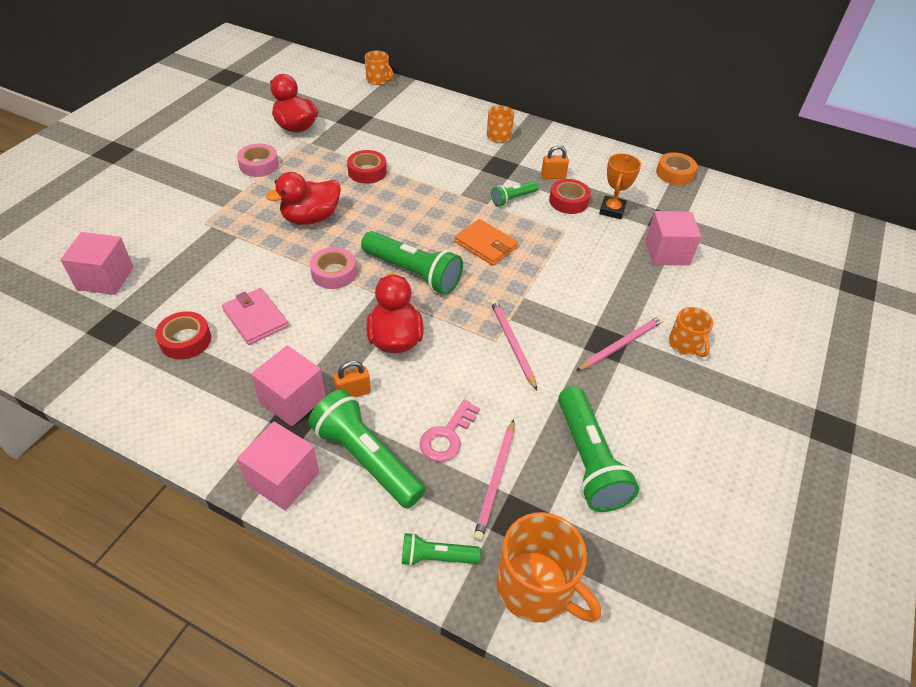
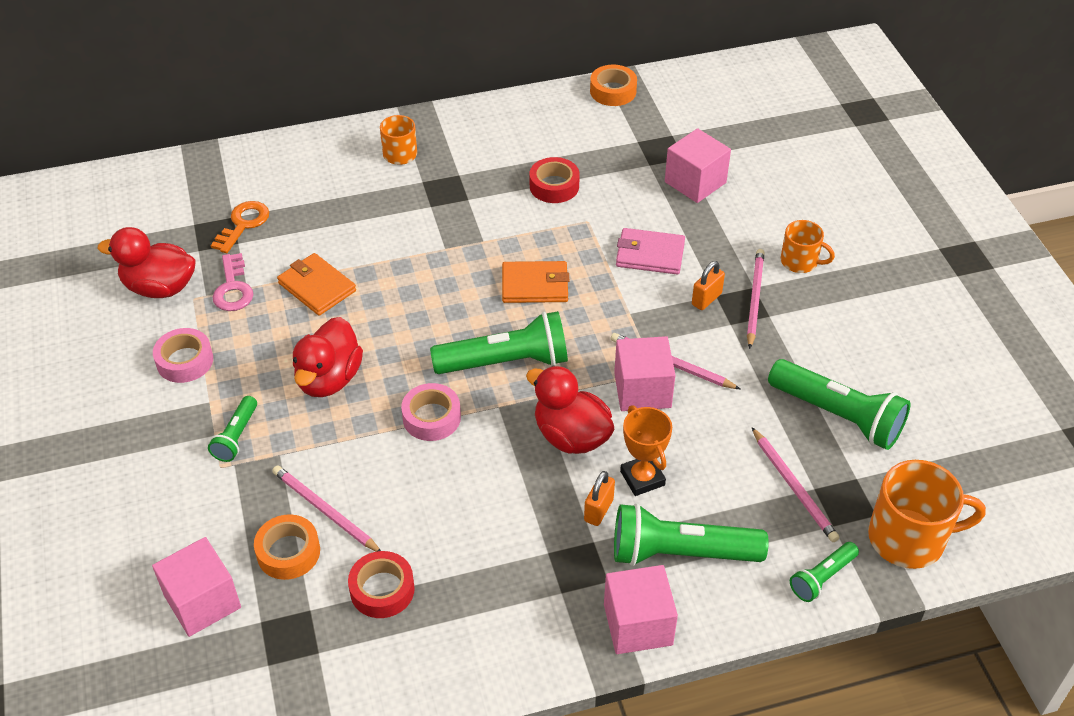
camera: 40 degrees left, 0 degrees up
pink wallet [222,288,288,345] -> pink wallet moved to [616,228,685,275]
pink cube [251,345,326,427] -> pink cube moved to [614,336,675,411]
red tape [347,150,387,184] -> orange wallet [277,253,356,316]
orange mug [365,51,393,85] -> none
pink key [419,399,480,462] -> pink key moved to [212,253,254,311]
green flashlight [491,181,539,206] -> green flashlight moved to [208,396,257,462]
orange padlock [541,145,569,179] -> orange padlock moved to [692,261,725,310]
orange trophy [599,153,641,219] -> orange trophy moved to [620,405,672,496]
none -> orange key [211,201,269,253]
none -> orange tape [254,514,320,580]
none -> pink pencil [272,465,381,552]

